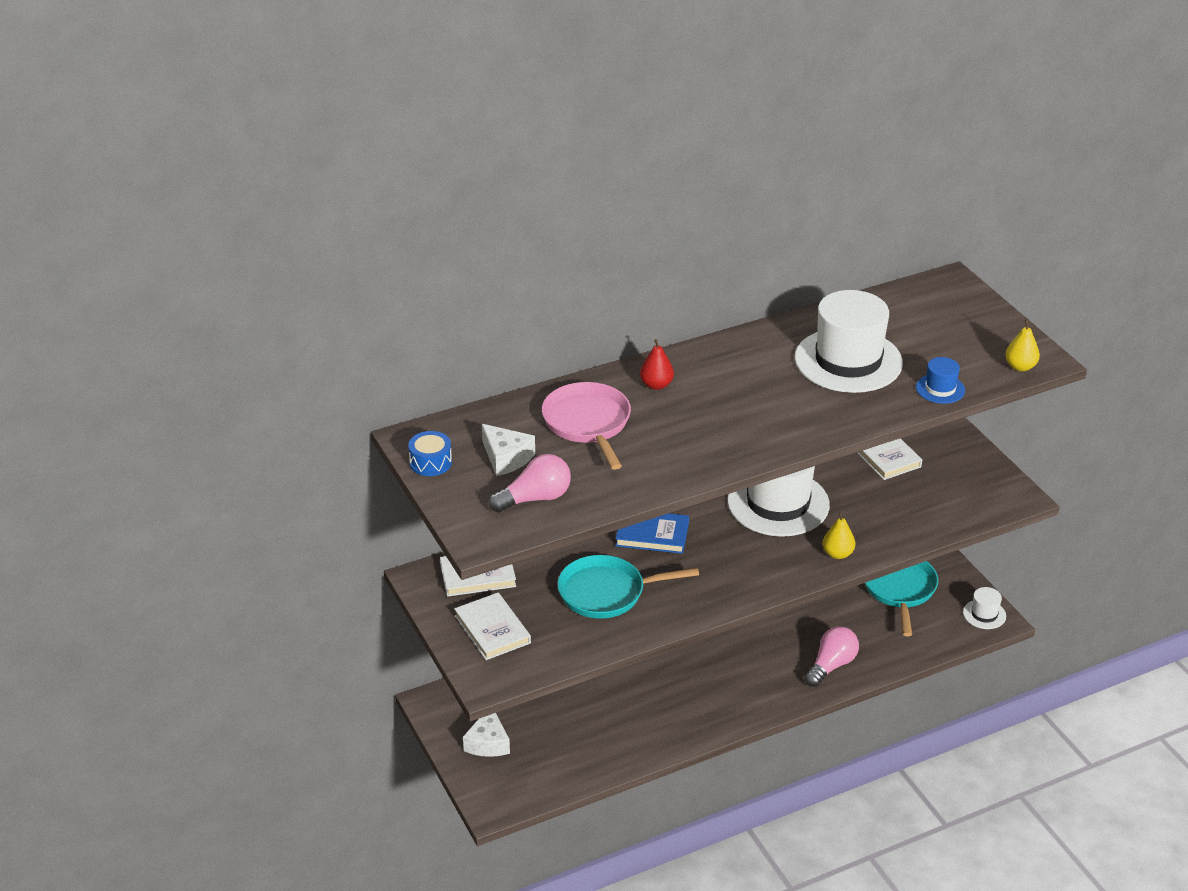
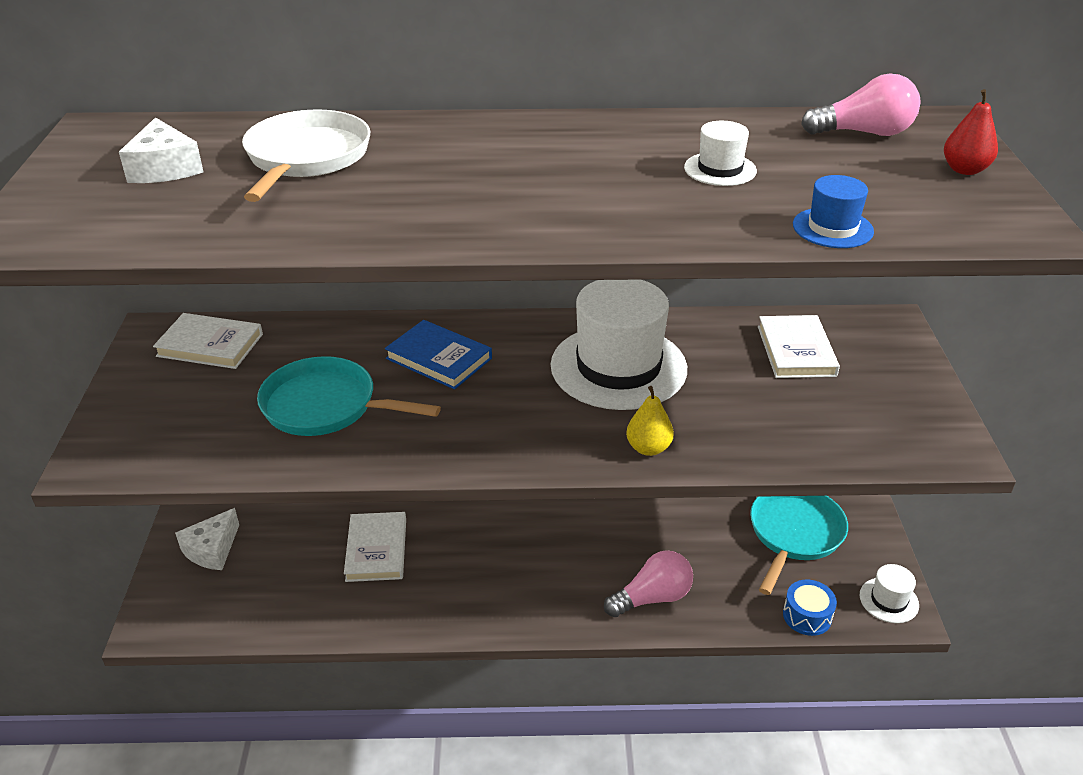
camera: 25 degrees right, 0 degrees up
blue drum [408,431,452,476] -> blue drum moved to [783,580,837,636]
white book [454,592,531,660] -> white book moved to [344,512,406,582]
pink light bulb [488,454,571,513] -> pink light bulb moved to [801,73,920,136]
pink pan [542,382,631,470] -> white pan [242,109,370,202]
red pear [640,339,674,390] -> red pear moved to [944,89,998,175]
white hat [795,290,903,393] -> white hat [684,121,757,186], size x0.45
yellow pear [1005,320,1040,371] -> none

